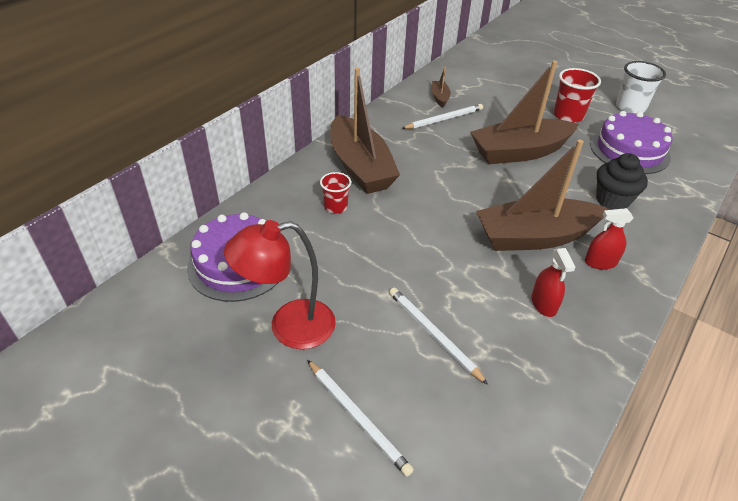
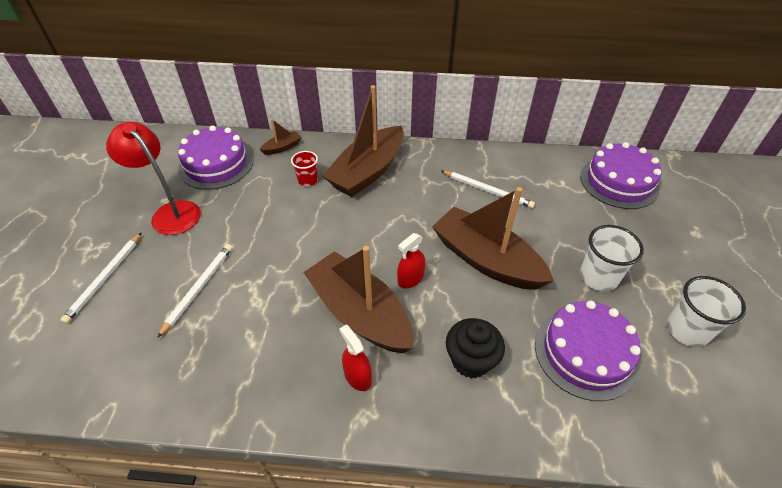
camera: 60 degrees right, 5 degrees up
brown boat [432,67,451,108] -> brown boat moved to [259,119,301,155]
red spray bottle [531,248,576,317] -> red spray bottle moved to [397,233,425,289]
red cup [554,68,601,123] -> white cup [580,225,644,292]
none -> purple cake [580,142,662,209]

